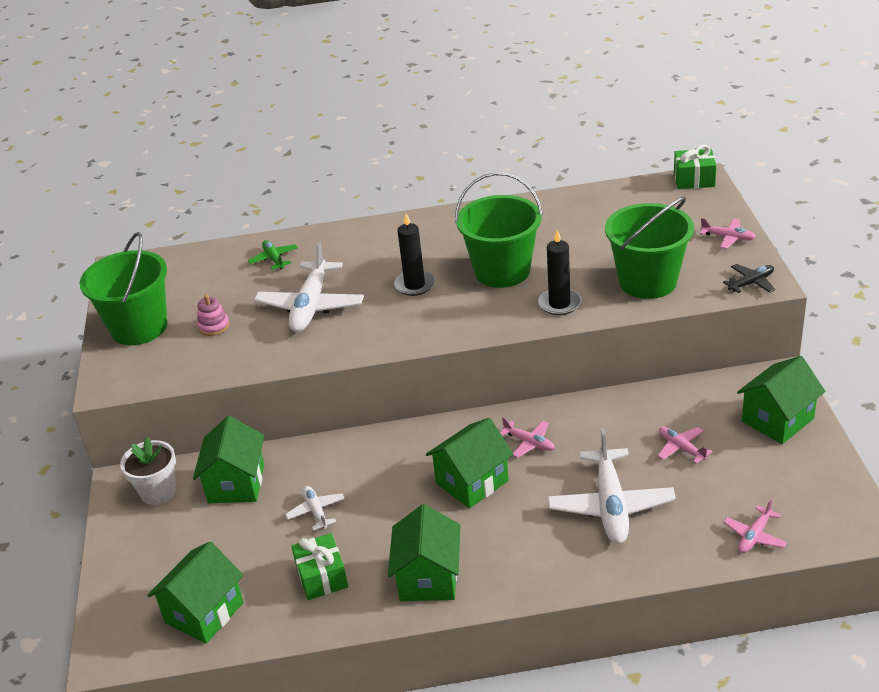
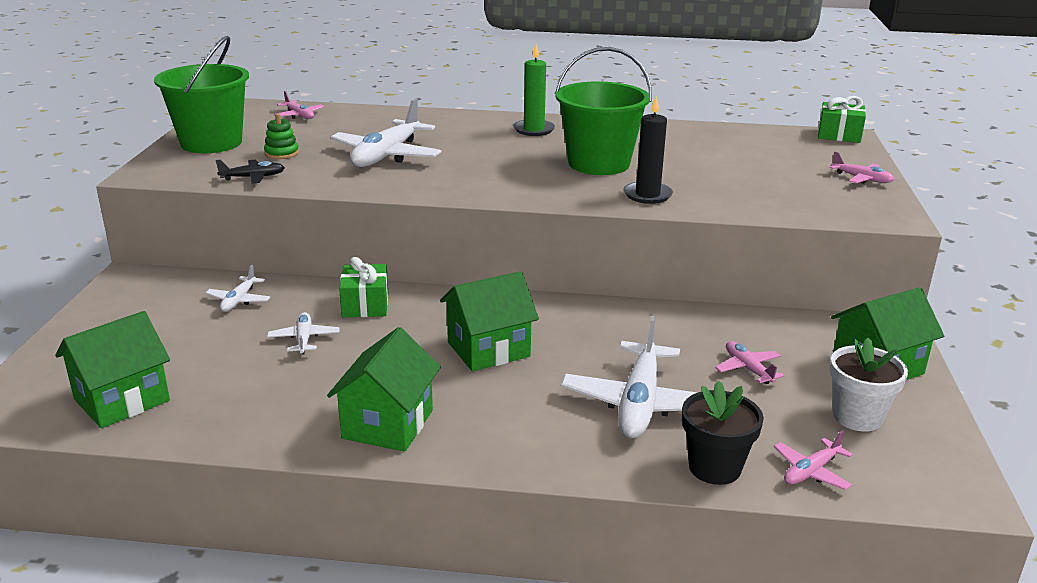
camera: 10 degrees right, 10 degrees down
white flower pot [120,437,176,505] -> white flower pot moved to [830,338,908,431]
green house [193,416,264,503] -> white plane [206,265,270,312]
pink stacking toy [197,295,229,336] -> green stacking toy [264,113,299,159]
green plane [248,240,298,270] -> none
green gift [291,533,348,600] -> green gift moved to [339,257,388,317]
black candle [394,213,435,296] -> none
pink plane [500,417,555,458] -> pink plane moved to [274,91,325,119]
green bucket [605,197,694,299] -> none
black plane [723,264,775,293] -> black plane moved to [216,160,285,184]
none -> green candle [513,44,555,136]
none -> black flower pot [682,381,764,485]

